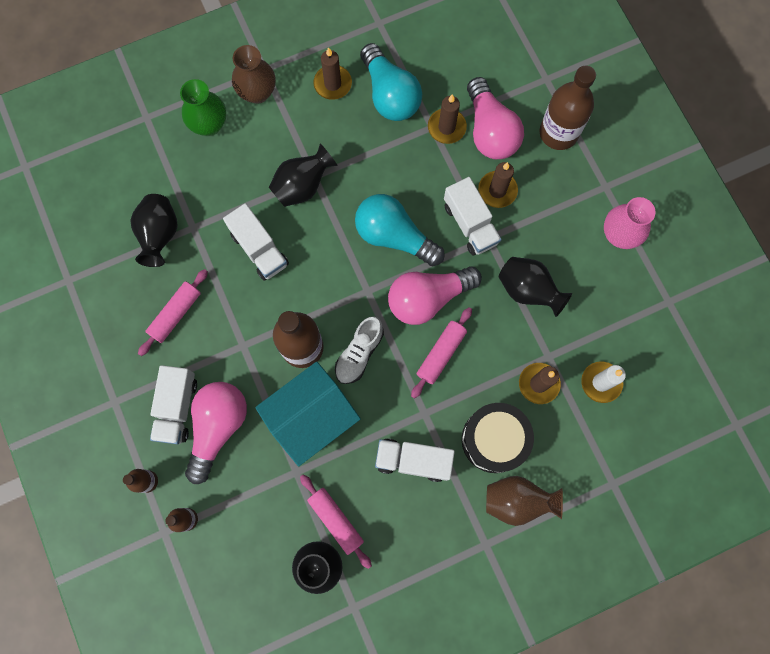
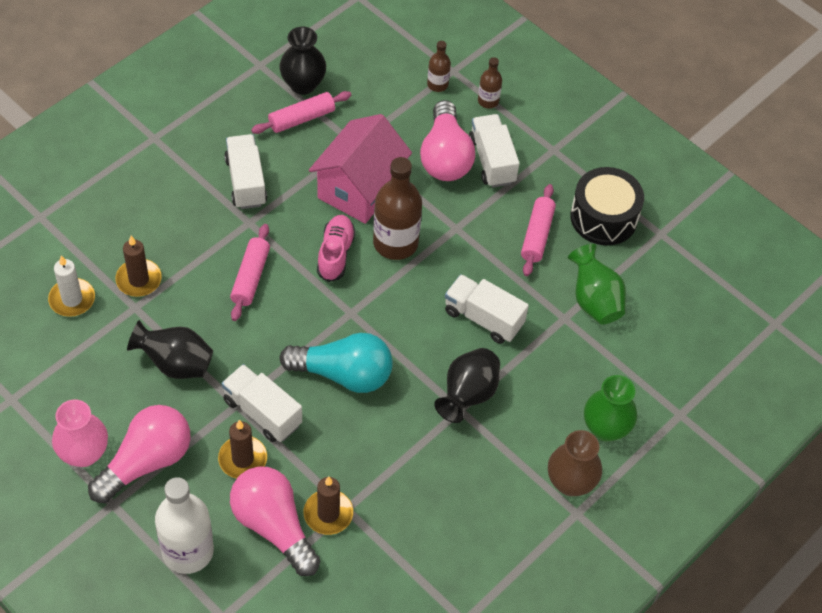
camera: 155 degrees right, 20 degrees down
black vase [130,194,178,267] -> green vase [568,244,626,325]
turquoise house [255,362,360,466] -> pink house [309,114,412,224]
pink rolling pin [300,474,372,569] -> pink rolling pin turned 60 degrees counterclockwise [251,91,351,134]
brown candle [313,47,352,100] -> none
white shoe [335,316,384,384] -> pink shoe [317,215,356,282]
turquoise light bulb [360,43,422,121] -> none
white truck [375,438,455,482] -> white truck turned 90 degrees counterclockwise [224,134,267,209]
pink light bulb [388,266,482,325] -> pink light bulb moved to [88,405,191,503]
black drum [462,403,534,473] -> black drum moved to [570,167,644,245]
brown vase [486,476,563,526] -> none
brown bottle [540,66,596,150] -> white bottle [155,477,214,574]

